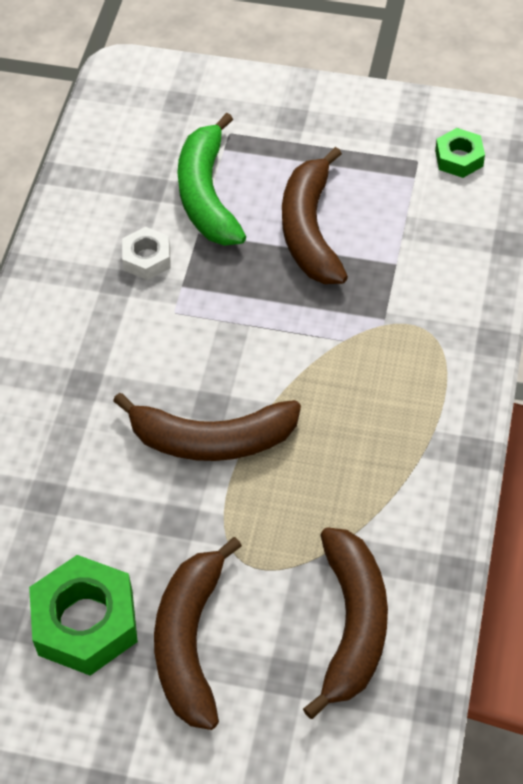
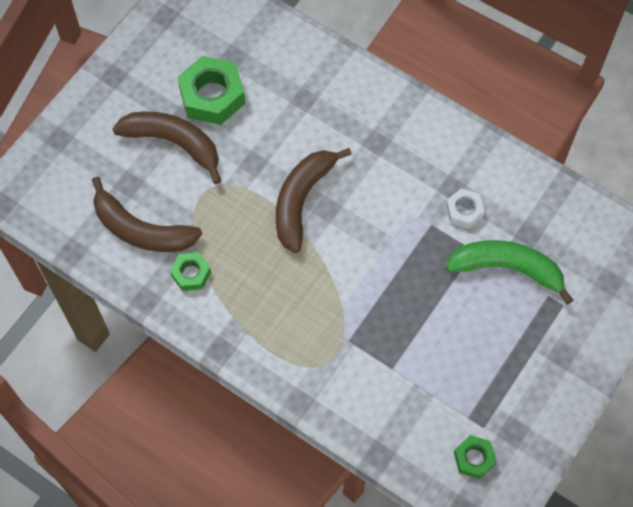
camera: 110 degrees right, 10 degrees up
brown banana [282,147,348,284] -> none
none -> green nut [170,252,211,291]

